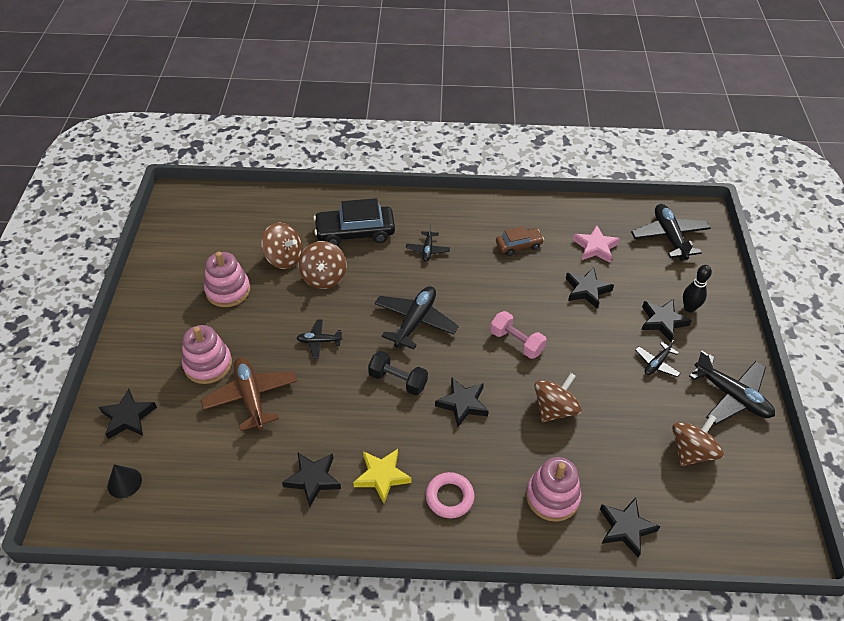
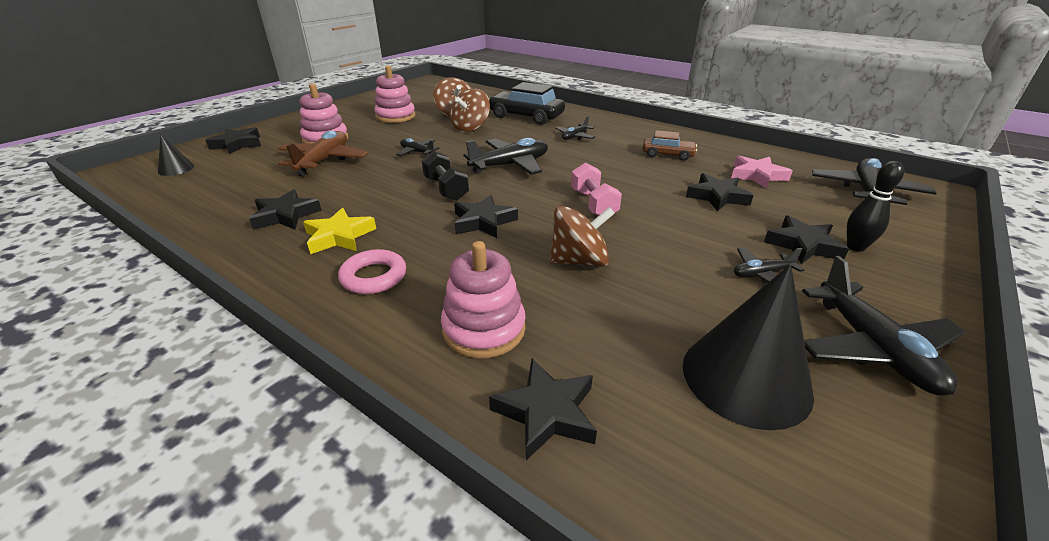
camera: 35 degrees right, 15 degrees down
brown spinning top [672,415,724,466] -> black cone [683,265,814,430]

